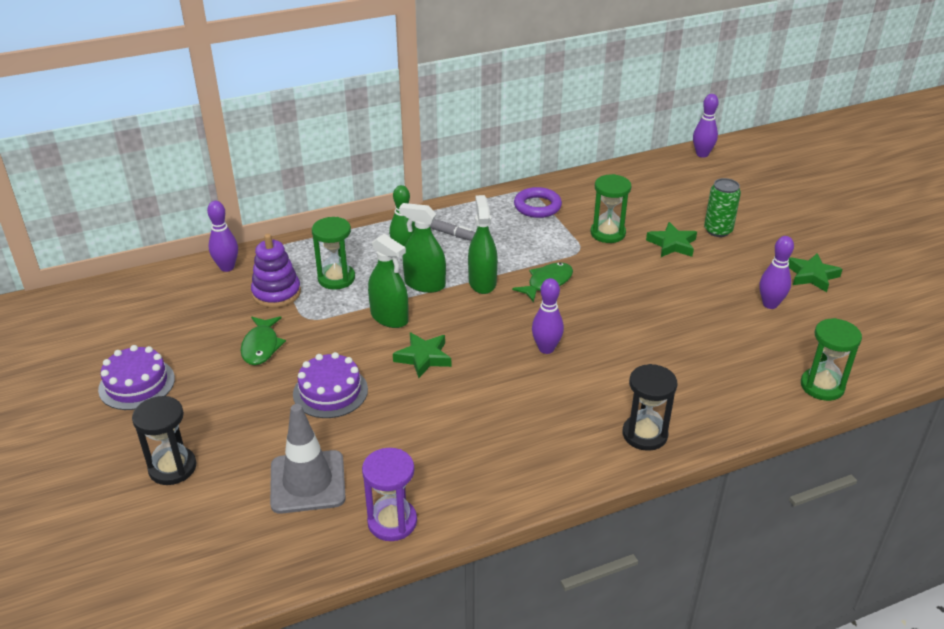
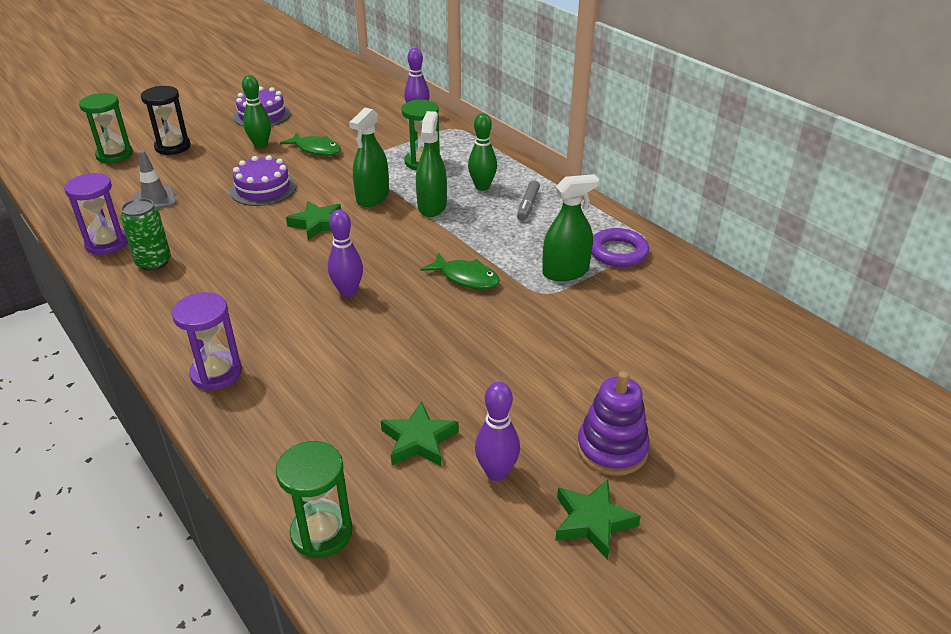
camera: 75 degrees right, 0 degrees up
green fish [241,316,286,365] -> green fish turned 135 degrees counterclockwise [280,132,341,156]
purple stacking toy [251,234,301,308] -> purple stacking toy moved to [577,371,650,476]
grey traffic cone [270,404,346,514] -> grey traffic cone [134,150,176,209], size x0.64
green spray bottle [468,195,498,294] -> green spray bottle moved to [542,174,599,281]
green hourglass [590,174,631,243] -> green hourglass moved to [79,93,133,163]
black hourglass [623,364,678,451] -> purple hourglass [172,292,242,390]
green star [646,222,697,257] -> green star moved to [381,401,459,466]
purple bowling pin [693,94,719,158] -> none
green can [704,178,741,237] -> green can moved to [120,198,171,271]
none -> green bowling pin [242,75,271,148]

